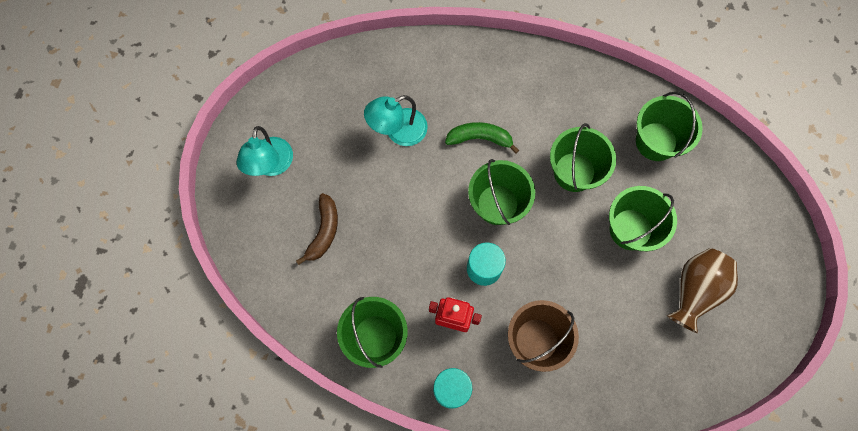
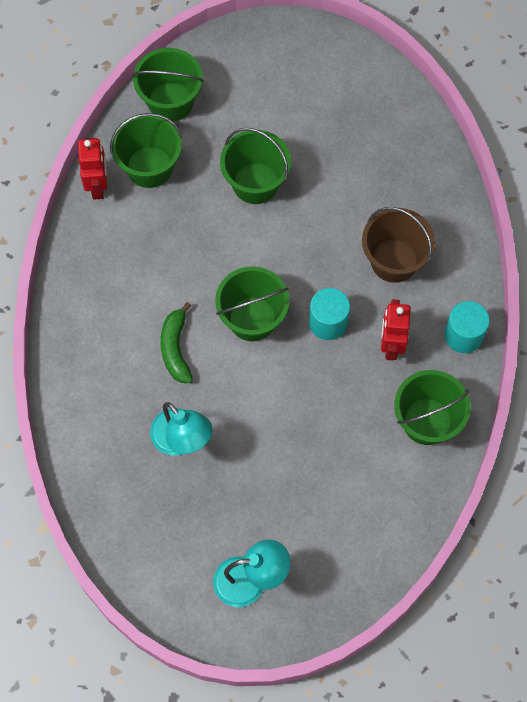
camera: 100 degrees left, 5 degrees down
brown banana [296,193,338,265] -> none
green bucket [550,123,616,192] -> green bucket moved to [132,48,204,122]
brown vase [667,248,738,333] -> none
none -> red robot [78,138,107,200]

